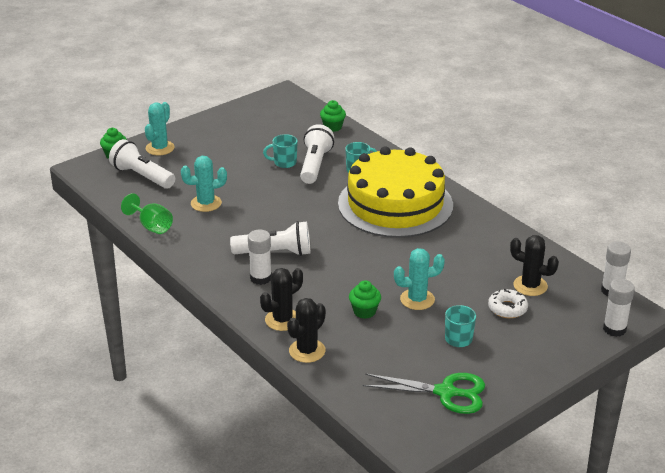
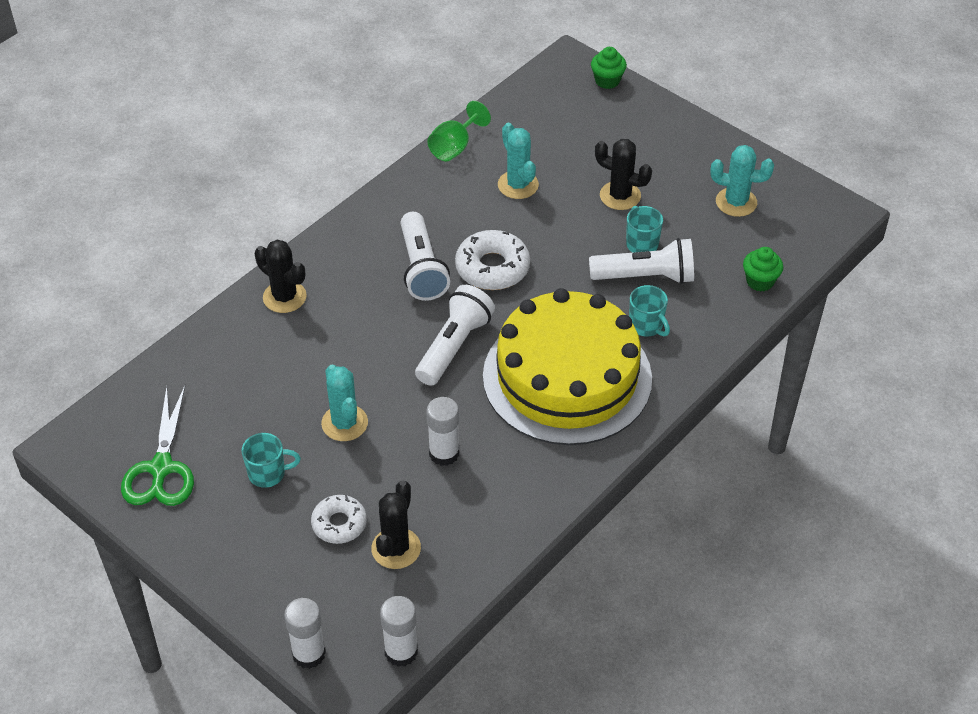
camera: 80 degrees right, 15 degrees up
white flashlight [109,139,175,189] -> white flashlight moved to [415,285,495,386]
turquoise cactus [145,102,175,155] -> turquoise cactus moved to [710,145,774,217]
white glue stick [248,229,272,285] -> white glue stick moved to [426,397,459,466]
black cactus [287,298,326,363] -> black cactus moved to [595,139,652,210]
green cupcake [349,280,381,319] -> none
none -> white donut [455,230,530,290]

